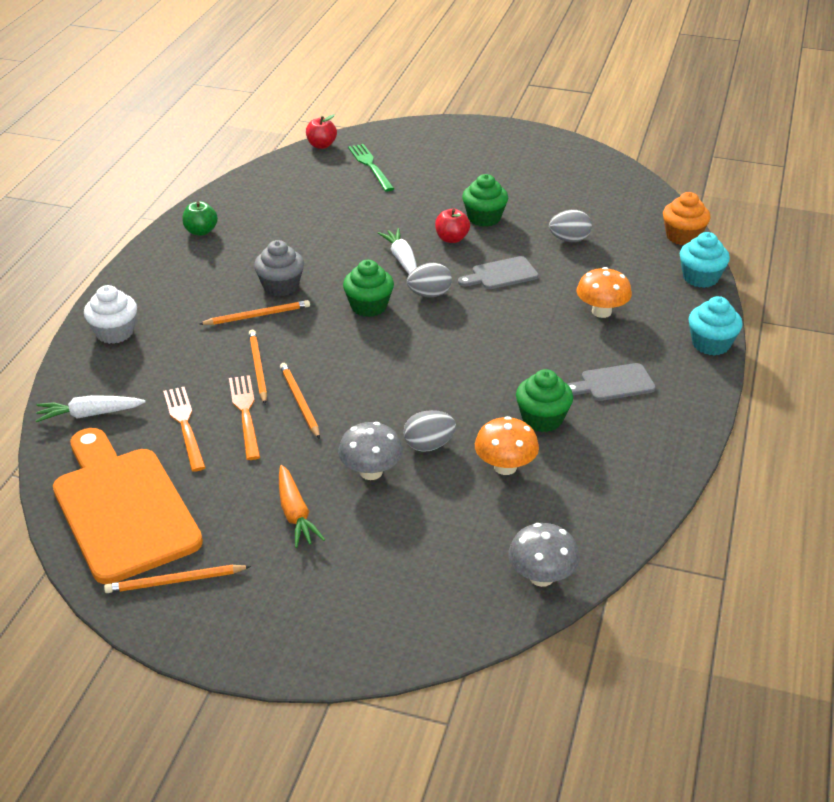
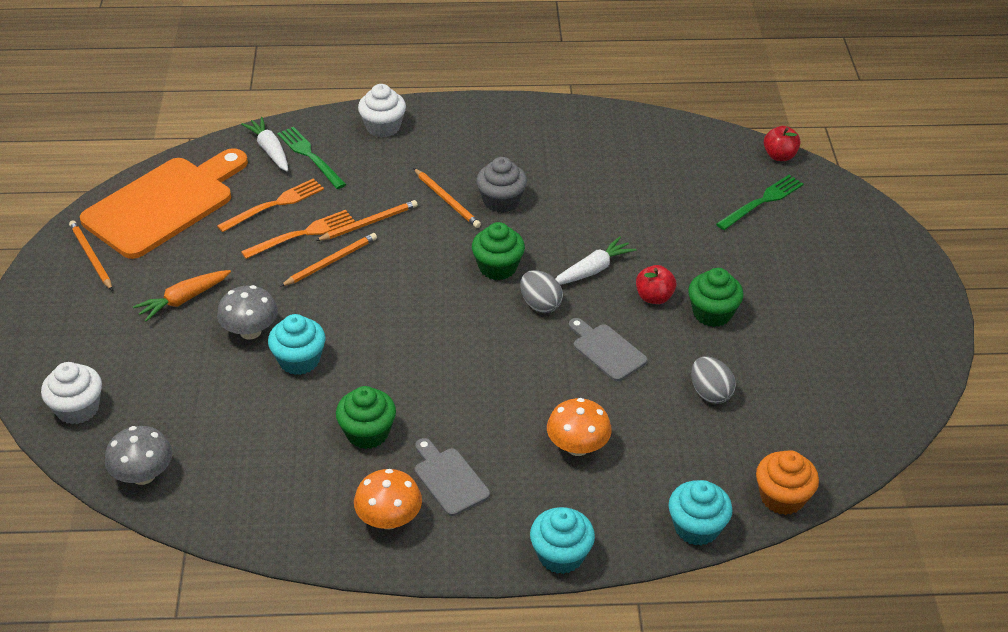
camera: 70 degrees right, 5 degrees up
green apple [182,201,218,236] -> none
grey egg [403,410,456,452] -> turquoise cupcake [268,314,325,375]
orange mushroom [475,416,539,475] -> orange mushroom moved to [354,469,422,529]
none -> white cupcake [41,362,102,424]
none -> green fork [277,127,346,189]

